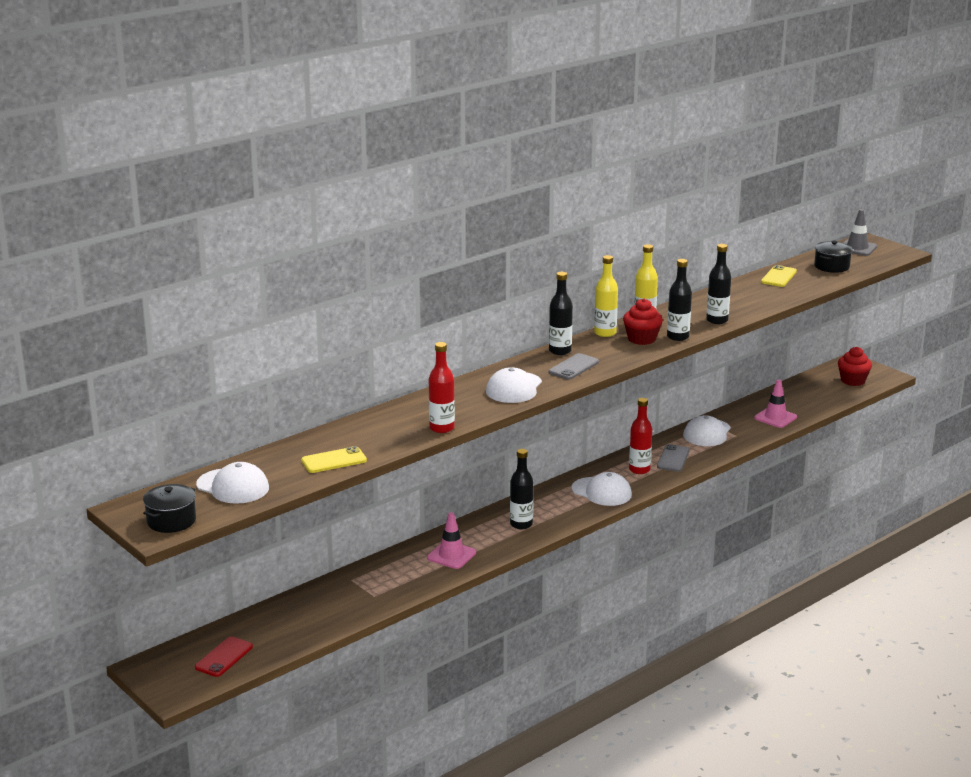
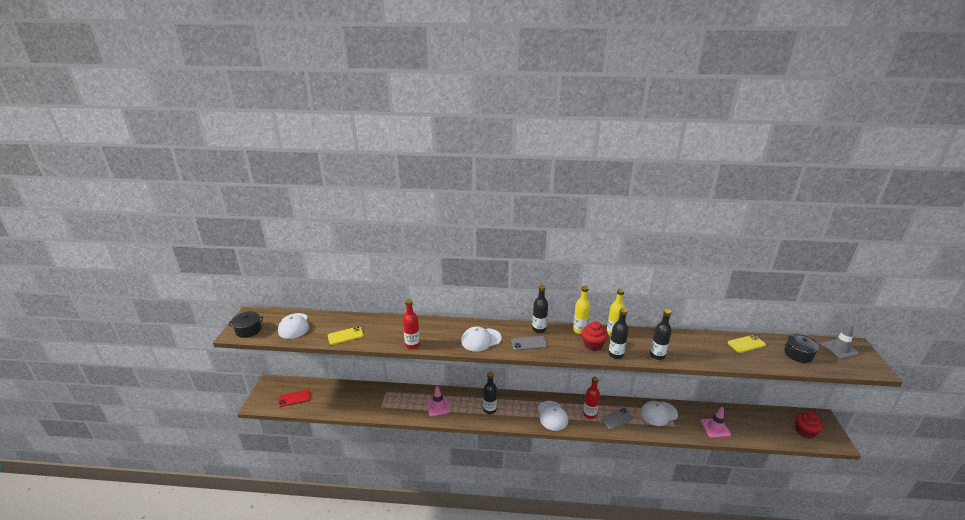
camera: 45 degrees right, 5 degrees up
yellow phone [301,446,367,473] -> yellow phone turned 45 degrees counterclockwise [328,326,364,345]

